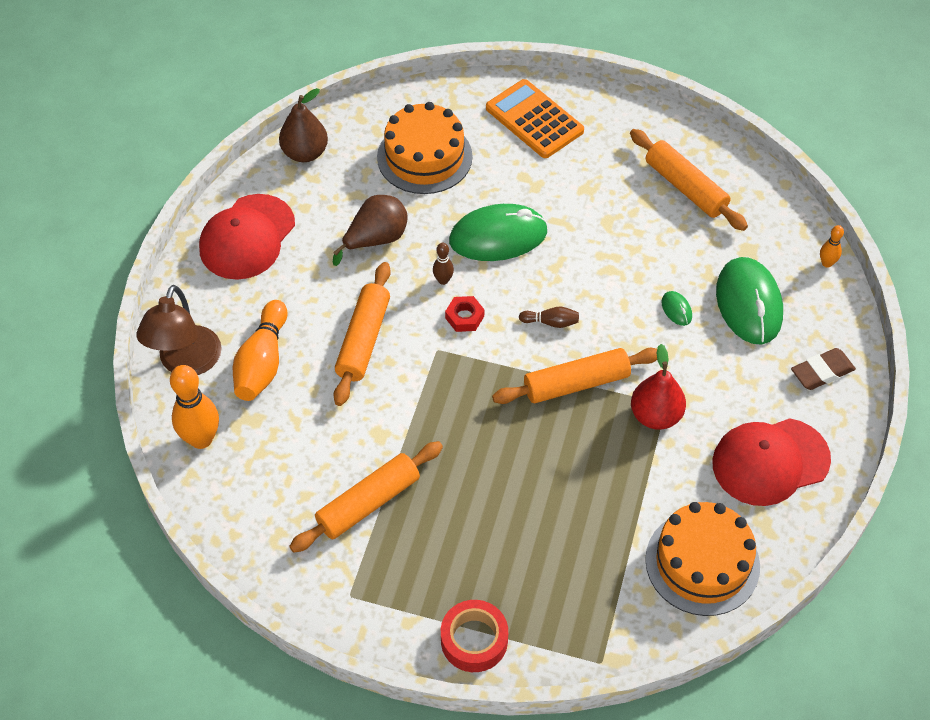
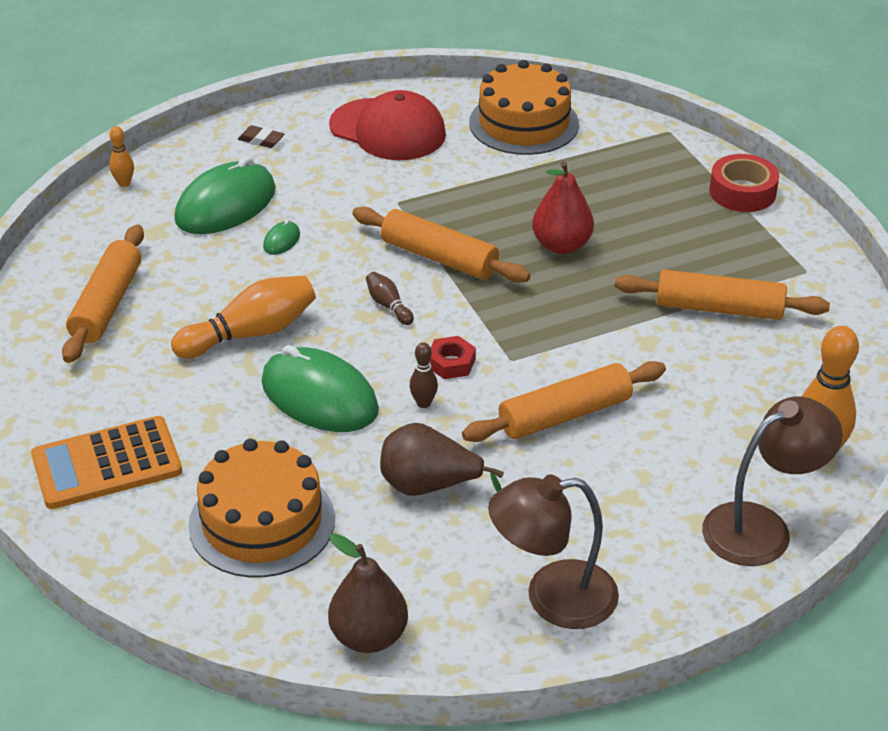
camera: 130 degrees left, 15 degrees down
red cap [199,194,295,280] -> brown lamp [488,474,619,629]
orange bowling pin [233,300,288,401] -> orange bowling pin moved to [171,275,316,358]
orange calculator [486,79,584,158] -> orange calculator turned 60 degrees clockwise [31,416,182,509]
red pear [631,344,686,430] -> red pear moved to [532,161,594,254]
brown eraser [791,348,856,390] -> brown eraser [238,125,284,148], size x0.66

